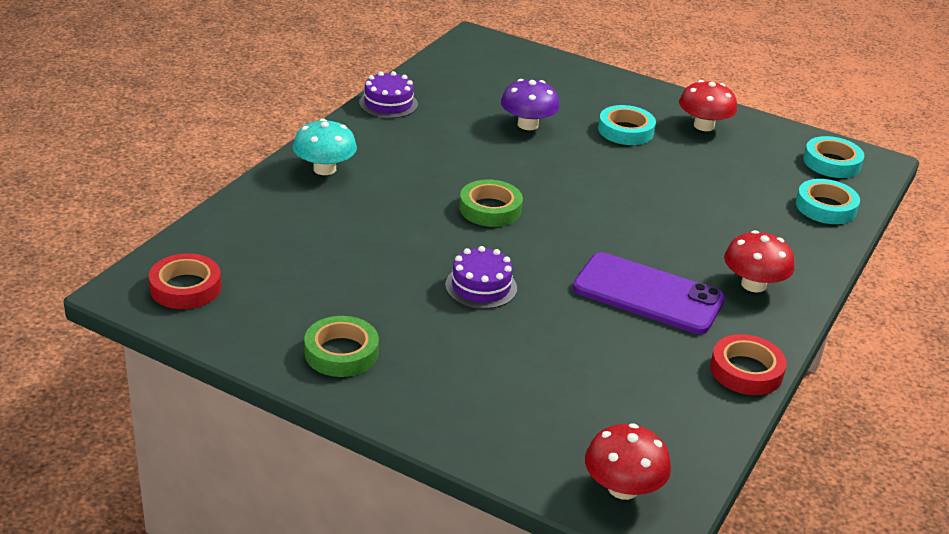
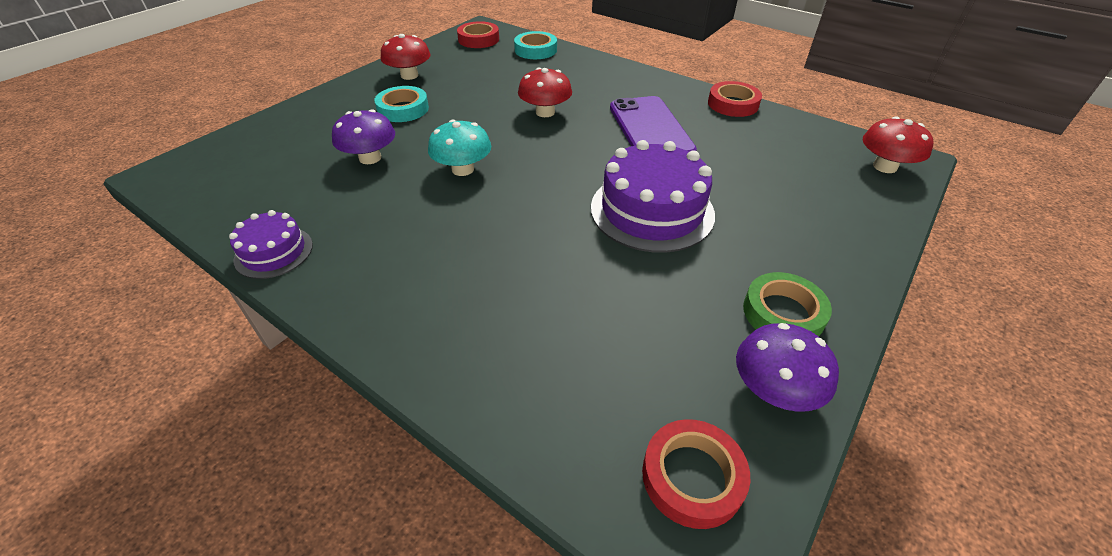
camera: 80 degrees left, 10 degrees up
turquoise mushroom [293,119,357,175] -> turquoise mushroom moved to [428,119,491,176]
purple cake [445,246,517,309] -> purple cake [591,140,715,253], size x1.81
green tape [459,180,523,227] -> none
purple phone [573,252,725,334] -> purple phone turned 45 degrees counterclockwise [610,96,697,152]
red mushroom [724,230,794,293] -> red mushroom moved to [518,68,572,117]
turquoise tape [803,136,864,178] -> red tape [457,21,499,48]
none -> purple mushroom [736,323,839,412]

